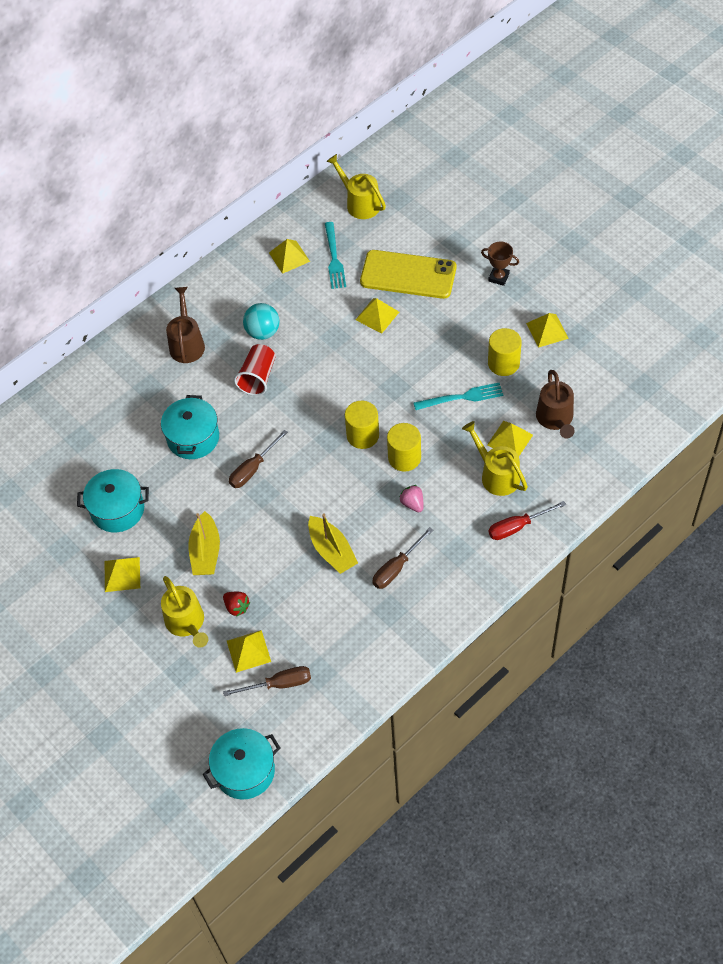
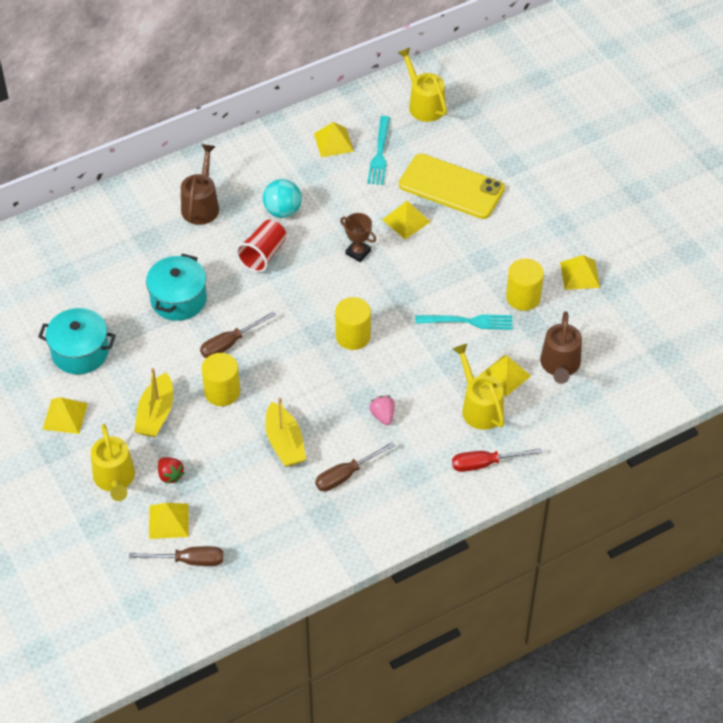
camera: 10 degrees right, 5 degrees down
turquoise pot [203,728,280,800] -> none
yellow cylinder [387,423,421,472] -> yellow cylinder moved to [202,353,240,406]
brown trophy [481,241,519,286] -> brown trophy moved to [340,213,376,262]

